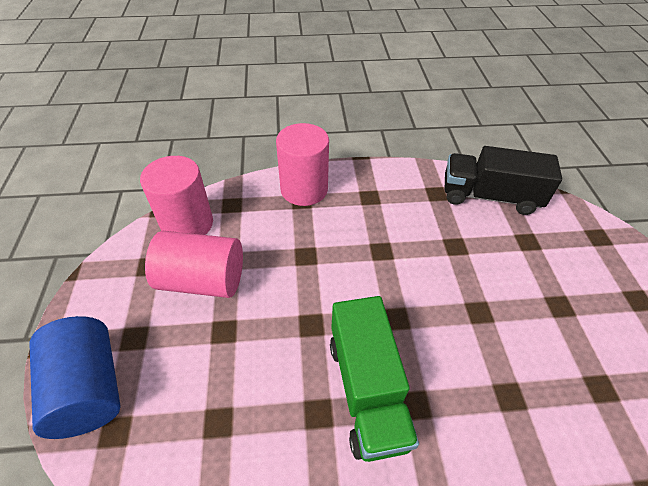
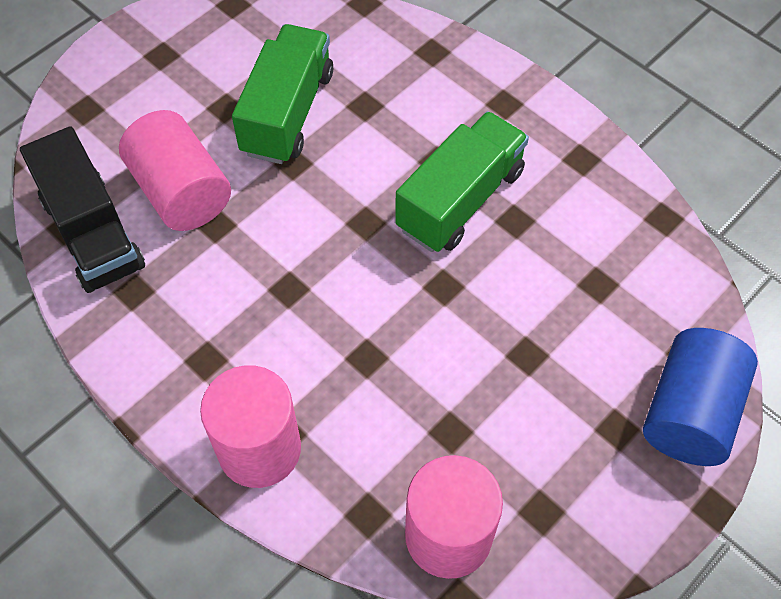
camera: 130 degrees left, 10 degrees up
pink cylinder [145,231,243,298] -> pink cylinder moved to [119,110,231,231]
none -> green truck [232,24,333,164]

